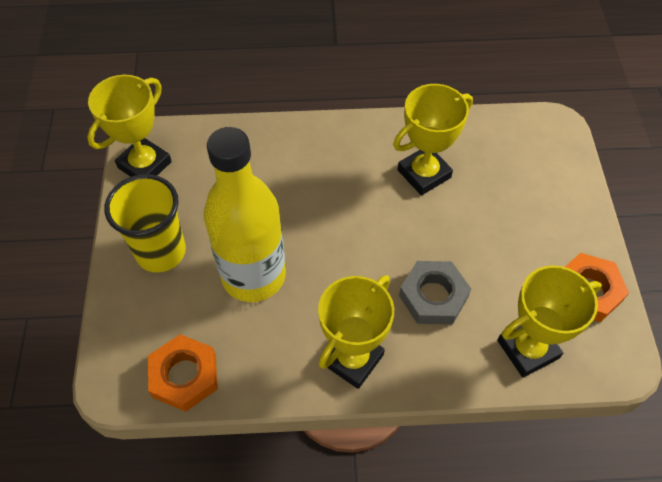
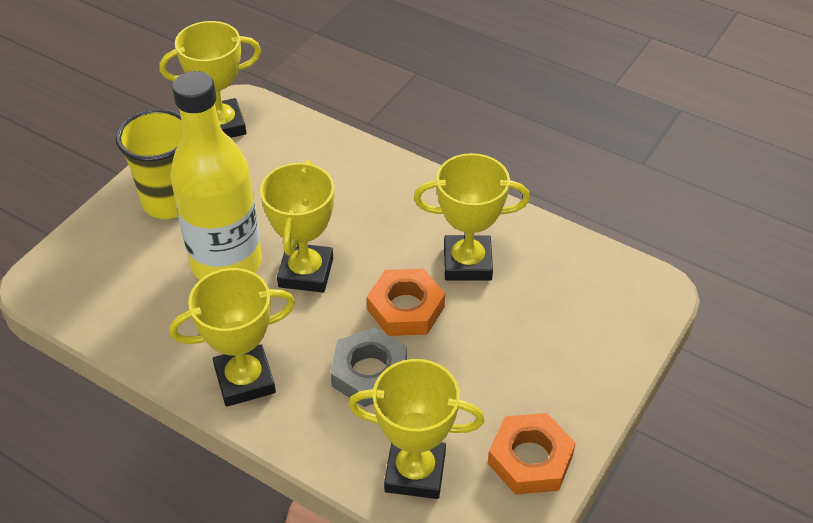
camera: 35 degrees right, 10 degrees down
orange nut [148,334,218,412] -> orange nut moved to [367,268,445,336]
none -> yellow trophy [260,160,334,293]

